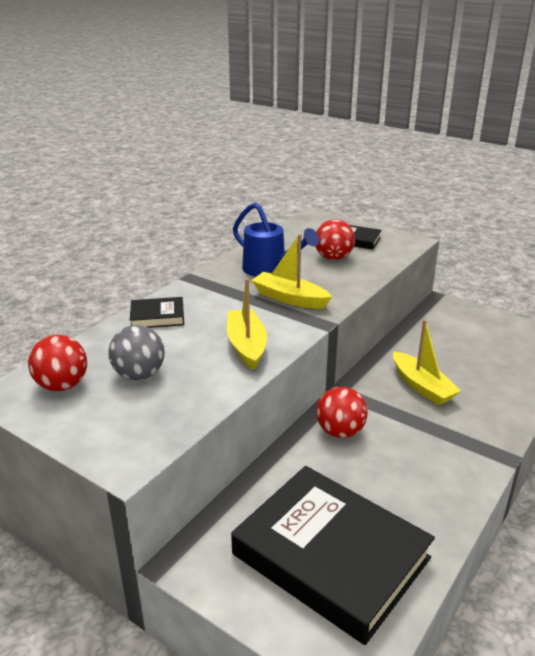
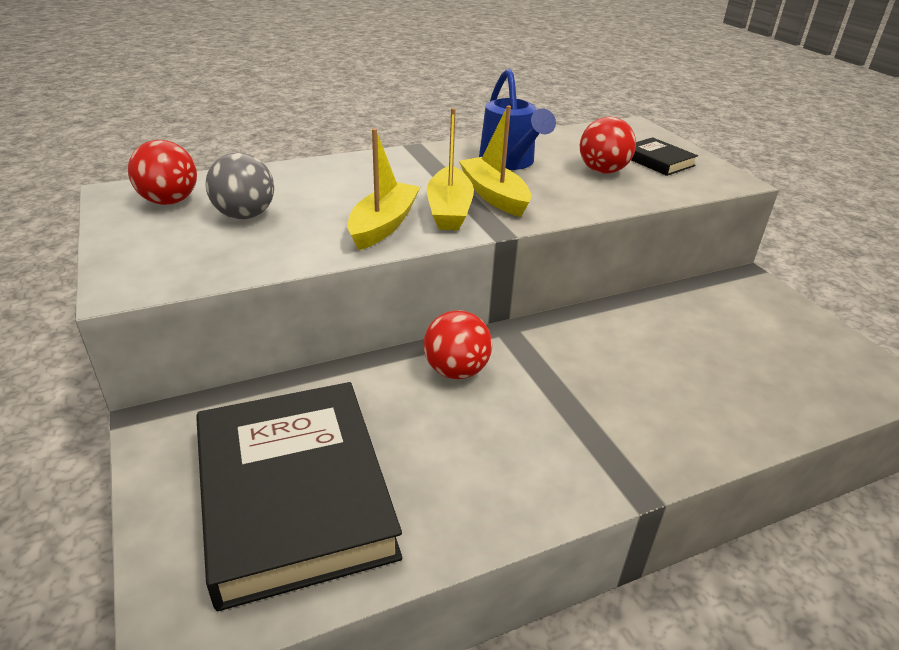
camera: 30 degrees right, 5 degrees up
black book [130,297,184,328] -> none
yellow boat [393,319,461,405] -> yellow boat moved to [427,108,474,230]

